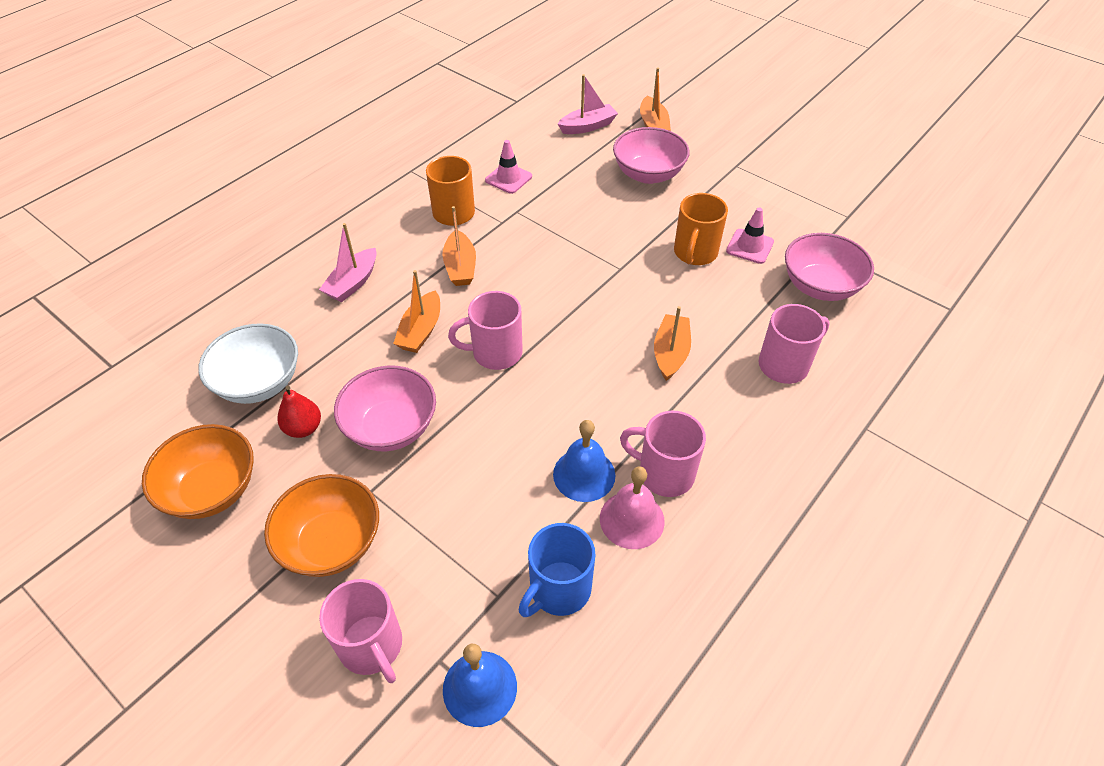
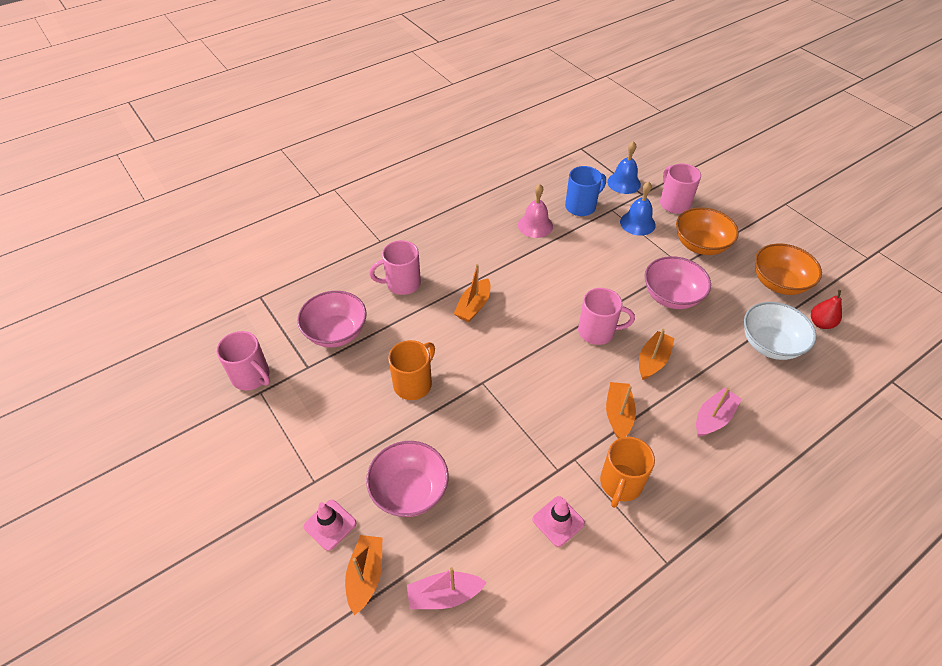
camera: 165 degrees left, 0 degrees up
red pear [277,386,321,438] -> red pear moved to [811,290,842,329]
blue bell [553,420,616,502] -> blue bell moved to [620,182,656,236]
pink mug [620,411,706,497] -> pink mug moved to [216,331,270,391]
pink traffic cone [726,208,774,264] -> pink traffic cone moved to [304,500,357,551]

